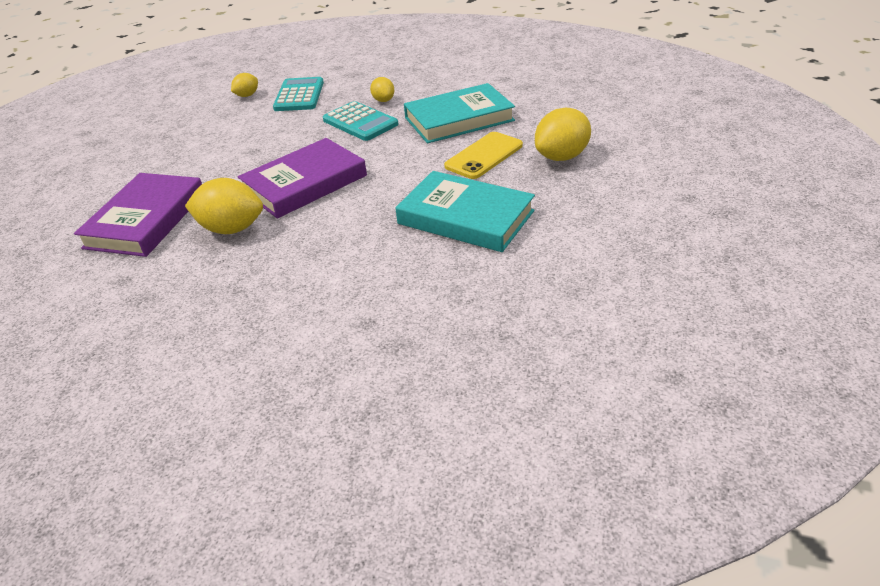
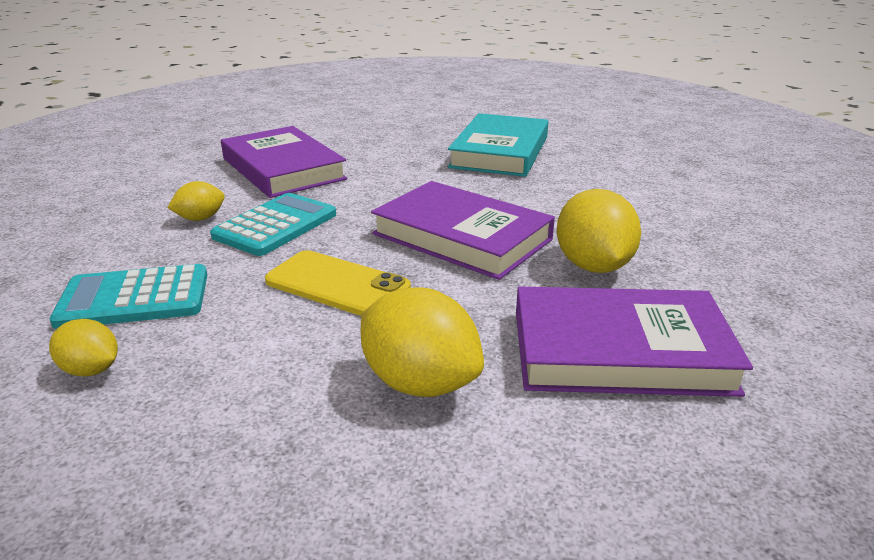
camera: 105 degrees left, 10 degrees down
turquoise book [404,83,515,143] -> purple book [221,126,348,198]
yellow phone [444,132,523,179] -> yellow phone moved to [265,250,411,316]
yellow lemon [535,108,591,161] -> yellow lemon moved to [360,287,484,397]

